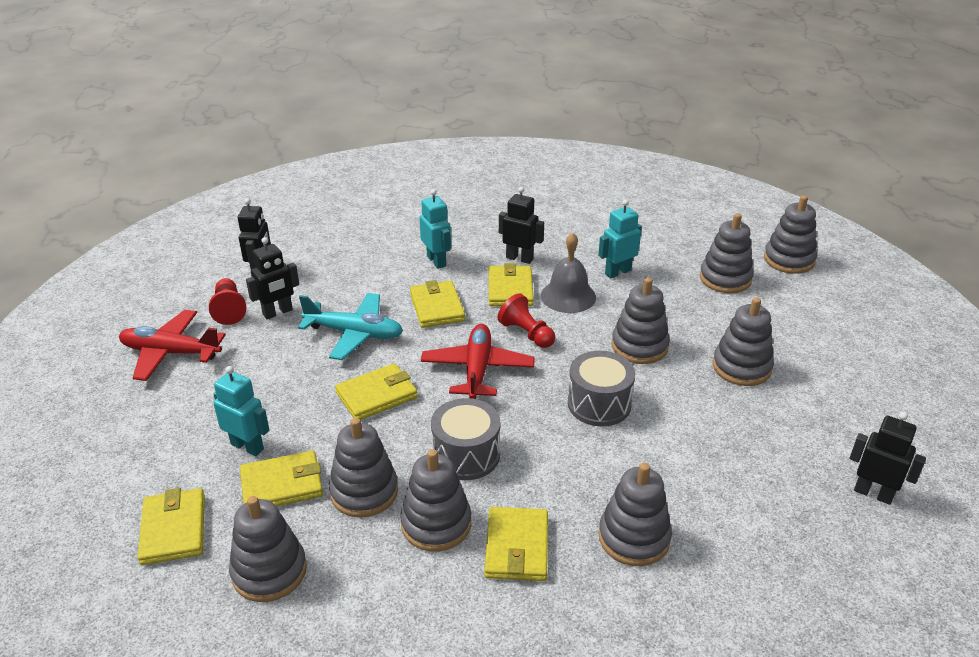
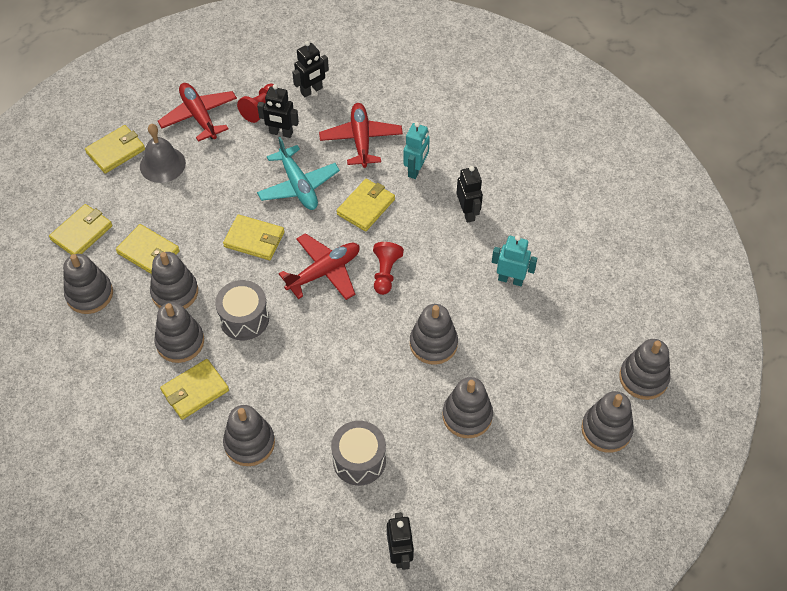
camera: 50 degrees right, 20 degrees up
turquoise robot [213,366,269,456] -> none
yellow wallet [489,263,534,306] -> yellow wallet moved to [85,125,145,174]
grey bell [541,232,596,313] -> grey bell moved to [140,124,186,183]
grey drum [567,351,635,426] -> grey drum moved to [331,421,386,486]
grey stacking toy [700,213,753,293] -> grey stacking toy moved to [581,391,634,453]
none -> red plane [319,103,403,168]

